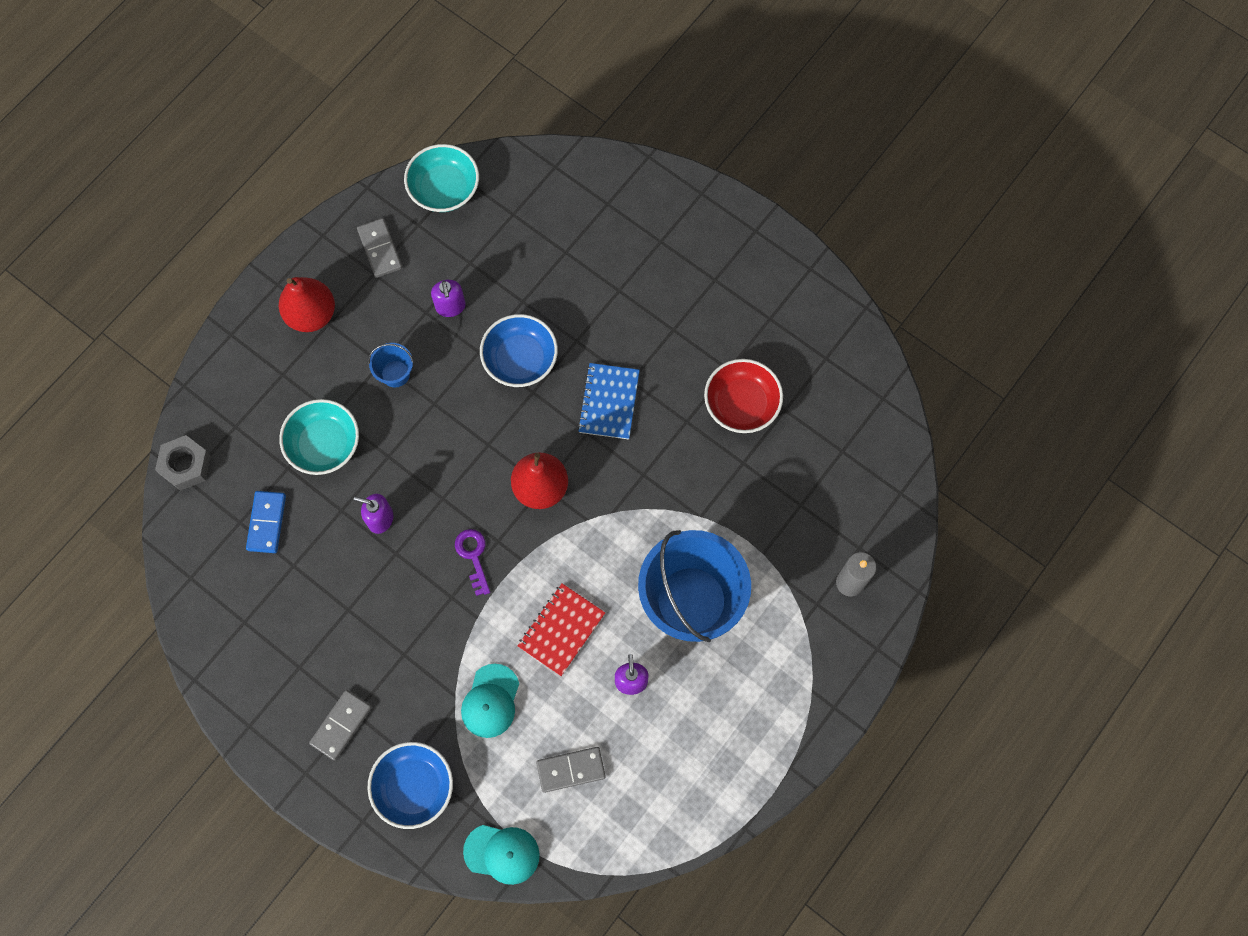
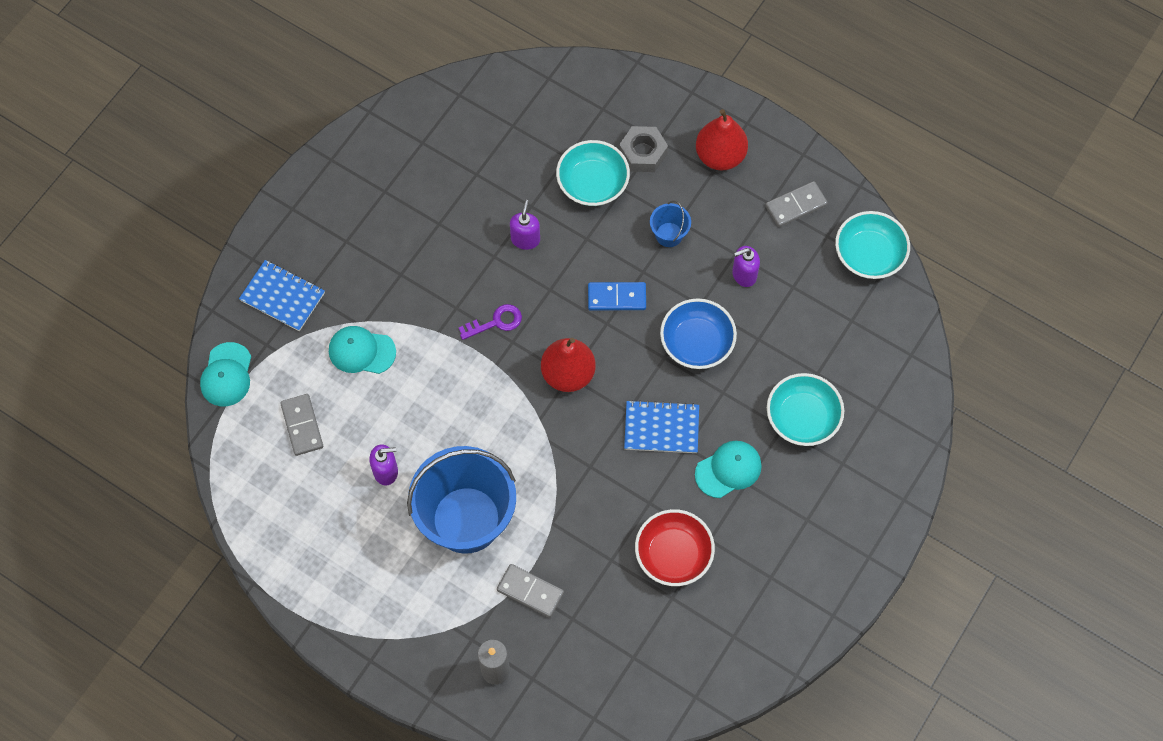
camera: 85 degrees right, 5 degrees down
grey nut [155,435,211,491] -> grey nut moved to [619,126,668,172]
blue domino [246,491,286,553] -> blue domino moved to [588,282,646,311]
grey domino [309,690,372,761] -> grey domino moved to [497,564,564,617]
blue bowl [367,742,453,829] -> blue notebook [239,260,325,331]
red notebook [517,583,605,676] -> none
none -> turquoise cap [695,441,762,498]
none -> turquoise bowl [767,373,844,446]

